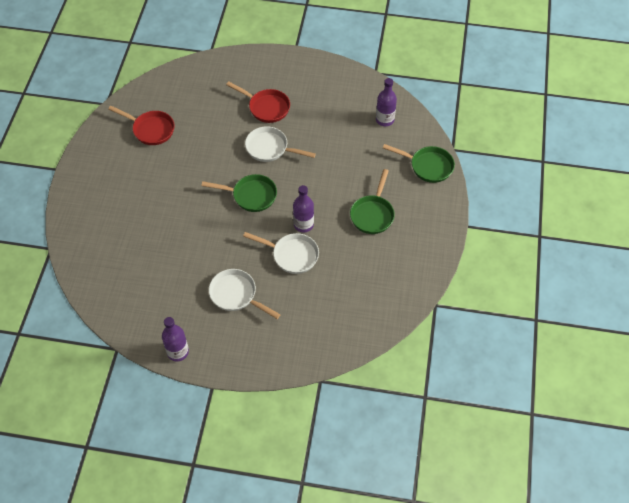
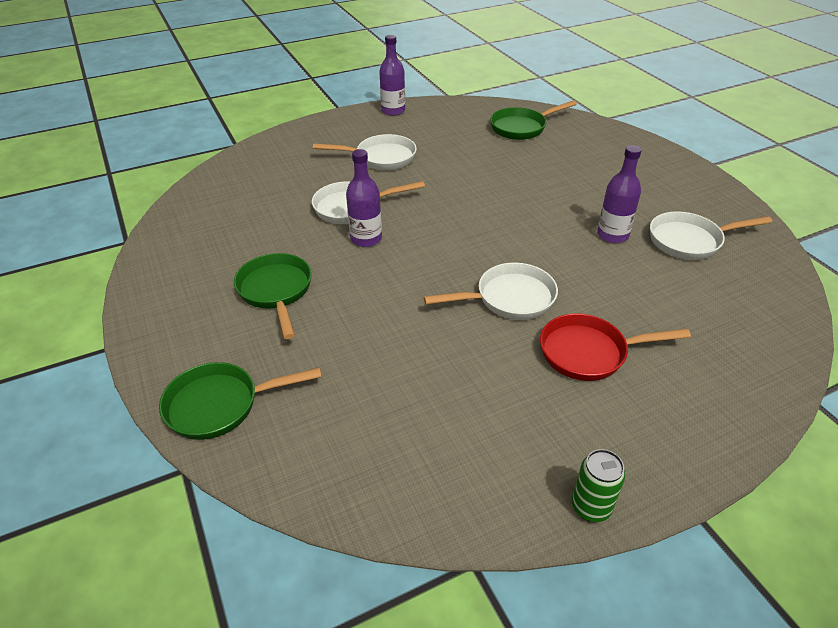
camera: 145 degrees right, 15 degrees down
red pan [108,106,175,145] -> white pan [650,211,772,260]
green pan [202,174,277,212] -> green pan moved to [490,100,577,140]
purple bottle [376,78,397,126] -> purple bottle moved to [597,145,642,243]
none -> green can [572,449,625,522]

